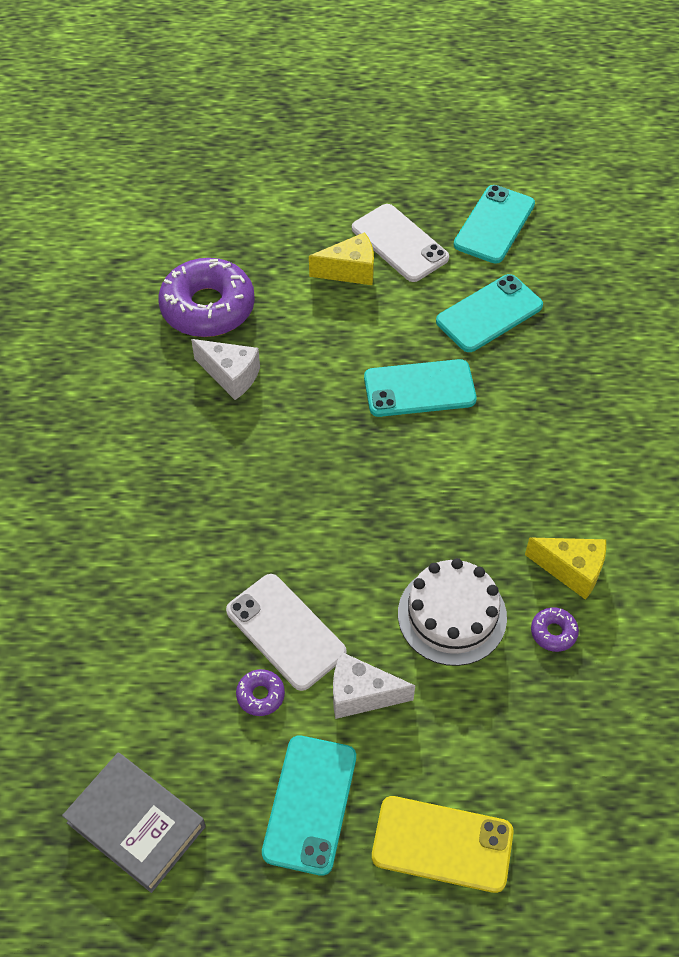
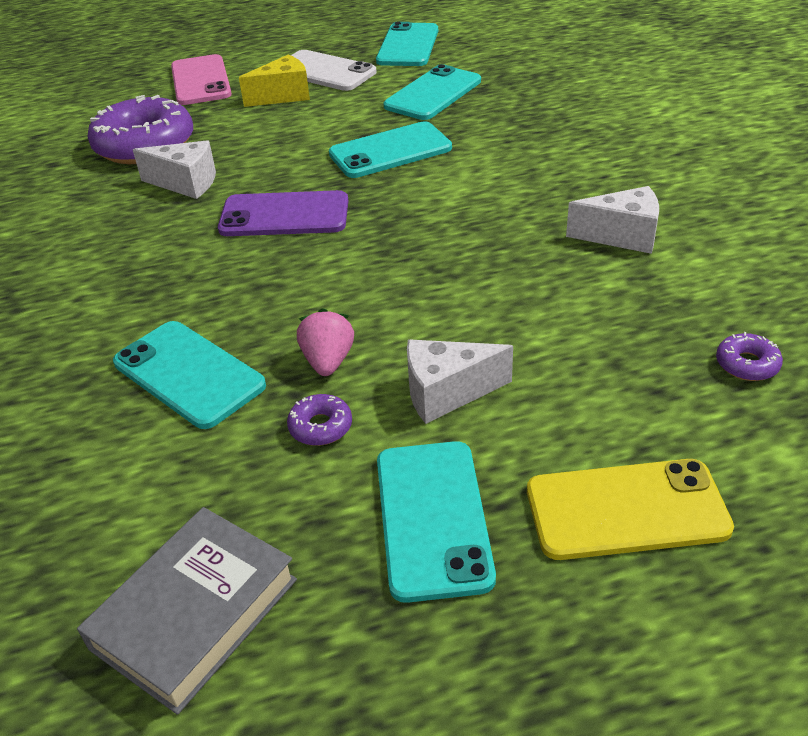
camera: 15 degrees left, 15 degrees down
grey book [62,753,206,893] -> grey book turned 75 degrees counterclockwise [77,507,297,715]
white phone [226,574,347,691] -> pink strawberry [297,308,354,376]
white cake [398,558,507,666] -> none
yellow cheese [525,538,606,600] -> white cheese [566,186,659,254]
purple donut [531,607,579,652] -> purple donut moved to [716,332,783,381]
none -> turquoise phone [113,321,266,429]
none -> pink phone [171,54,232,105]
none -> purple phone [218,190,348,236]

